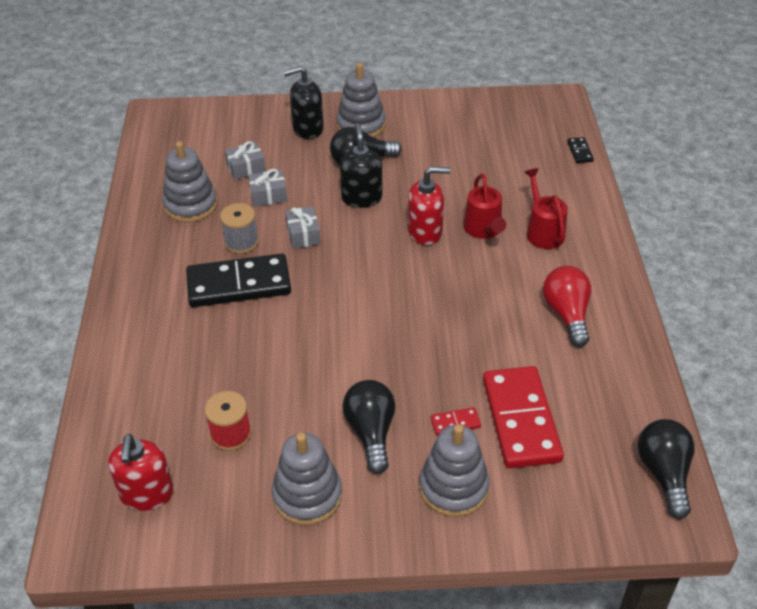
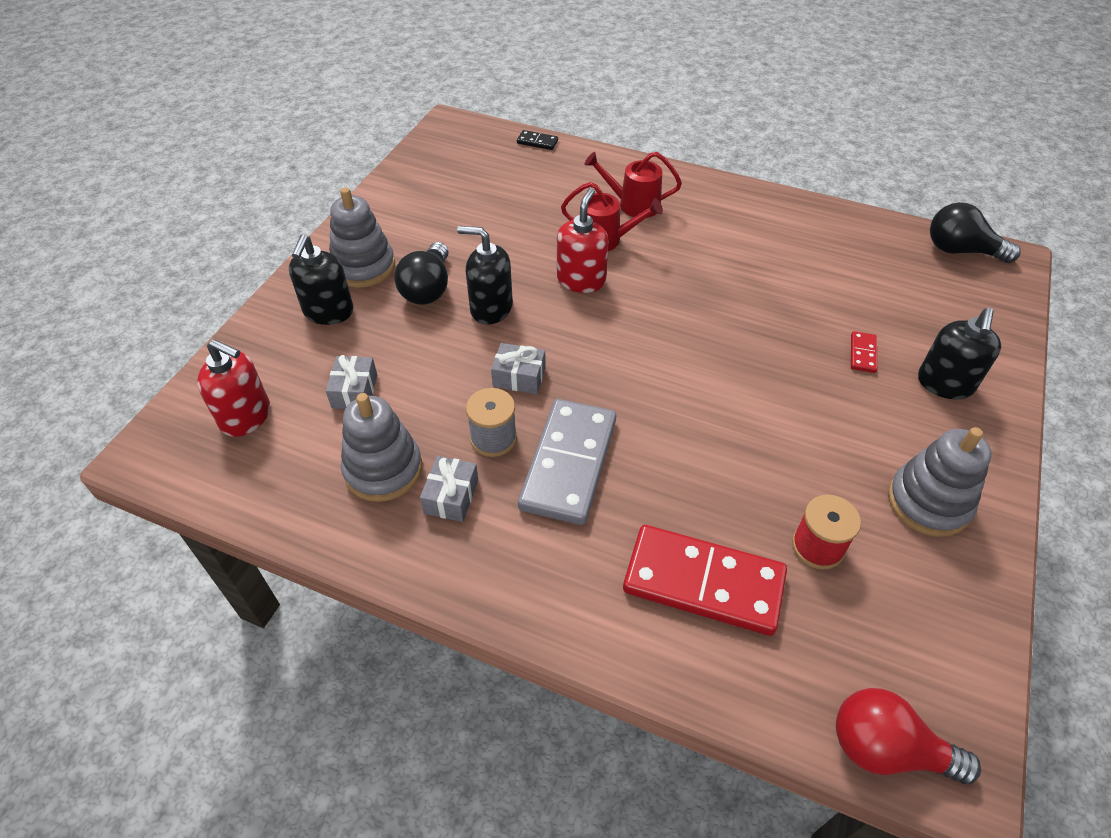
camera: 65 degrees left, 5 degrees up
red soap dispenser [108,434,174,511] -> red soap dispenser moved to [197,339,270,437]
black domino [186,253,291,307] -> grey domino [518,399,616,525]
grey gift [248,169,287,207] -> grey gift moved to [420,456,478,522]
black light bulb [342,380,395,474] -> none
grey stacking toy [419,424,490,517] -> black soap dispenser [918,308,1001,400]
red domino [483,366,564,468] -> red domino moved to [623,525,787,636]
red light bulb [543,266,591,347] -> red light bulb moved to [836,688,981,784]

